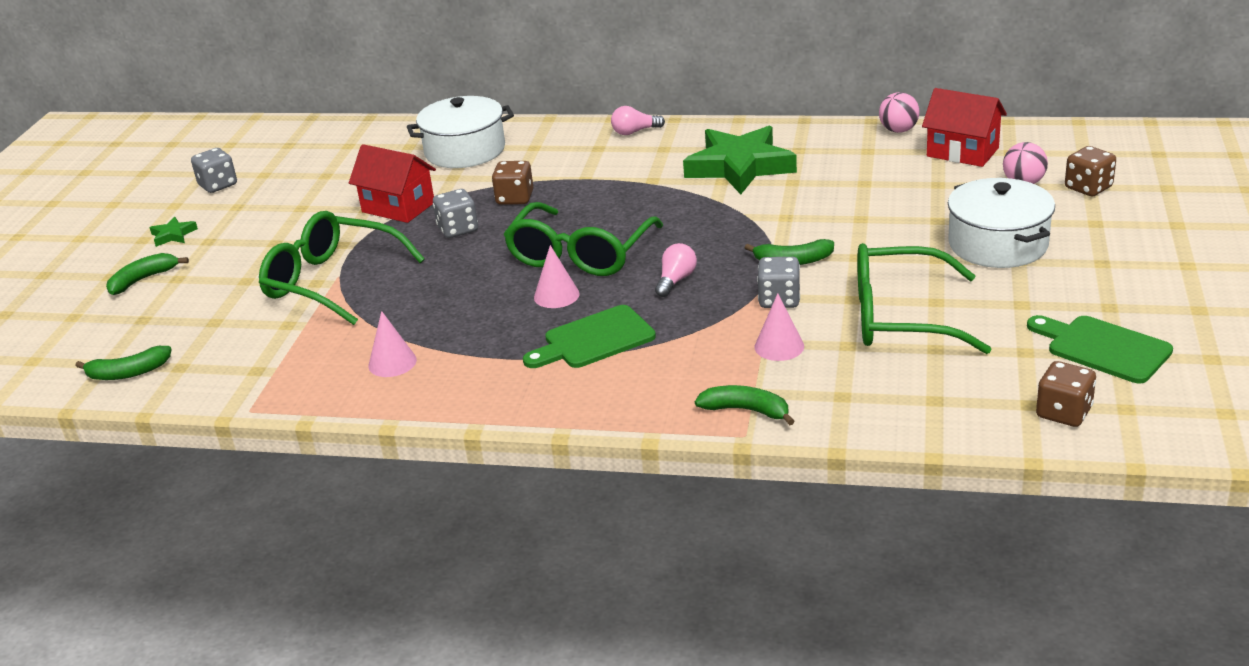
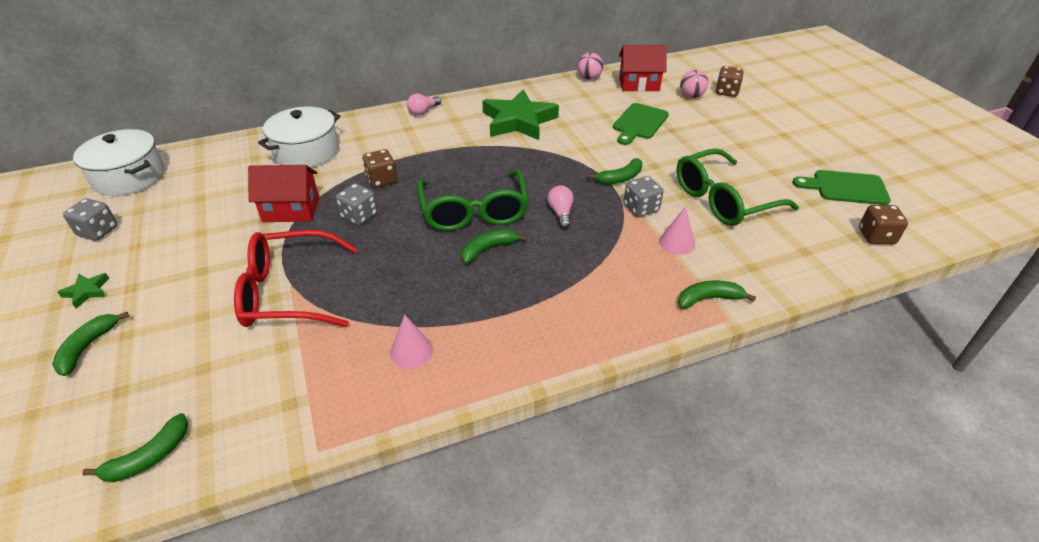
camera: 35 degrees left, 10 degrees up
green glasses [259,211,425,325] -> red glasses [234,230,357,327]
green cutting board [523,305,656,368] -> green cutting board moved to [613,103,669,145]
pink cone [534,245,579,308] -> green banana [461,229,527,264]
white pot [948,178,1055,268] -> white pot moved to [73,129,165,196]

